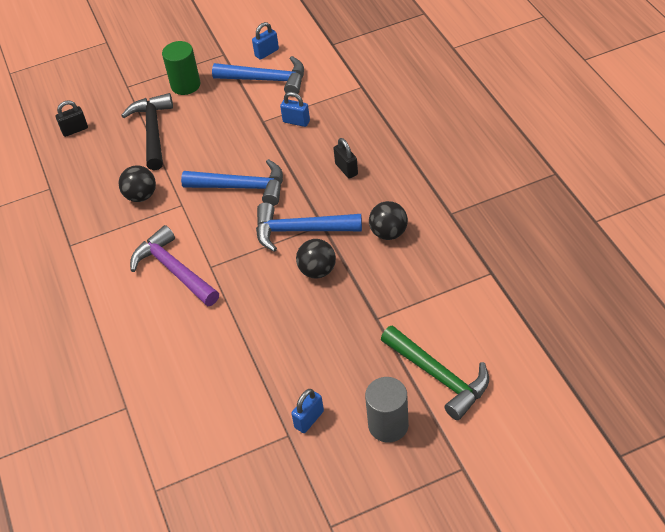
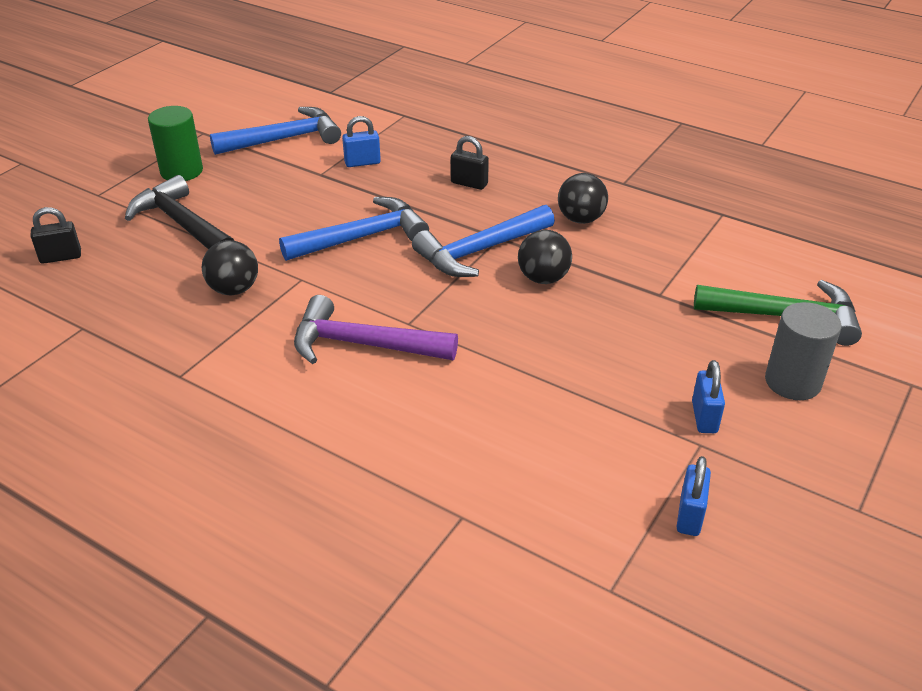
camera: 40 degrees left, 10 degrees down
black padlock [56,100,88,137] -> black padlock turned 45 degrees clockwise [30,207,81,264]
blue padlock [252,22,279,60] -> blue padlock moved to [677,456,711,536]

